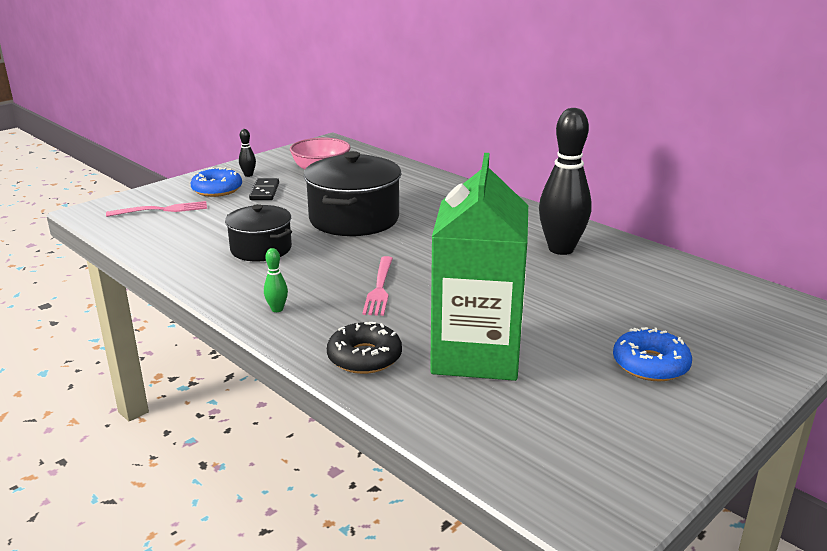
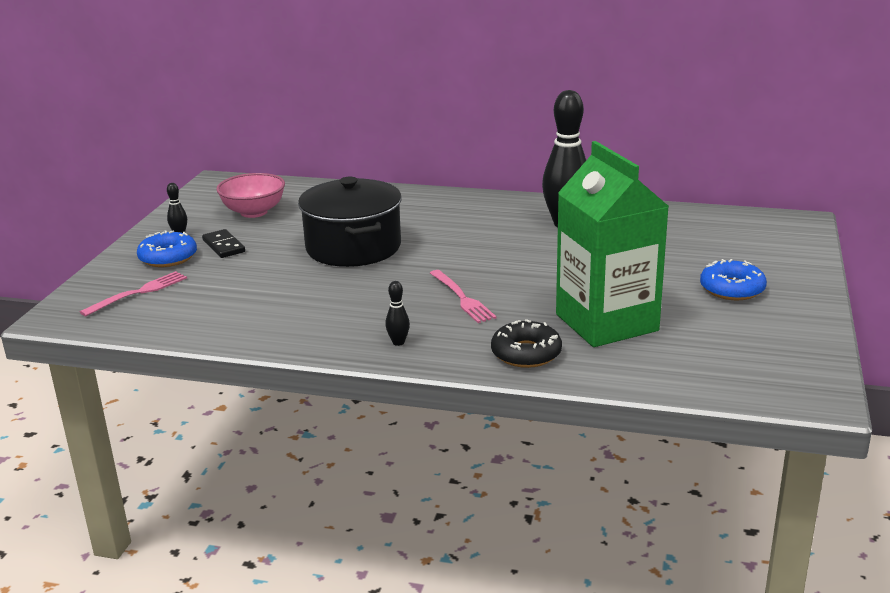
camera: 30 degrees left, 0 degrees up
black pot [225,204,292,262] -> none
green bowling pin [264,248,288,312] -> black bowling pin [385,281,410,346]

